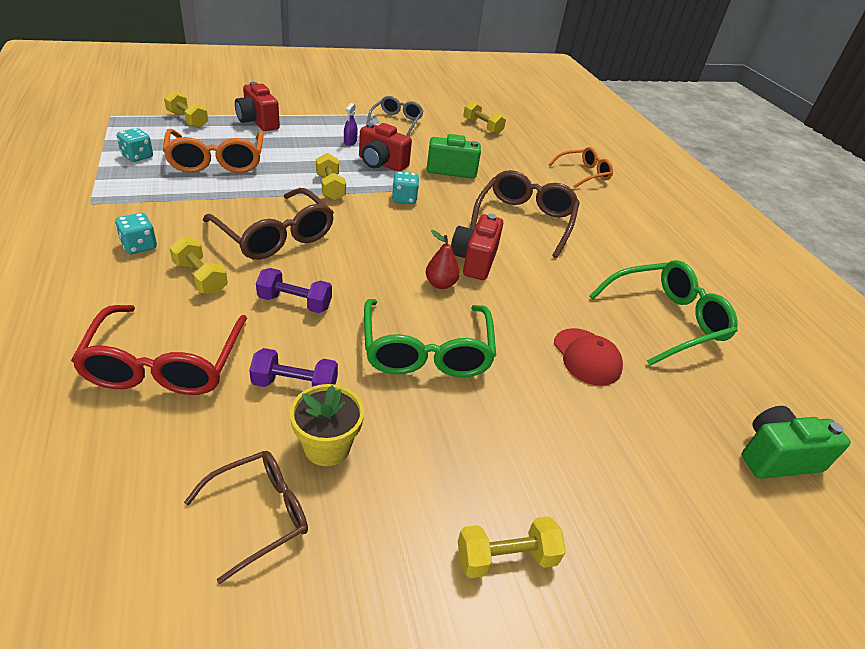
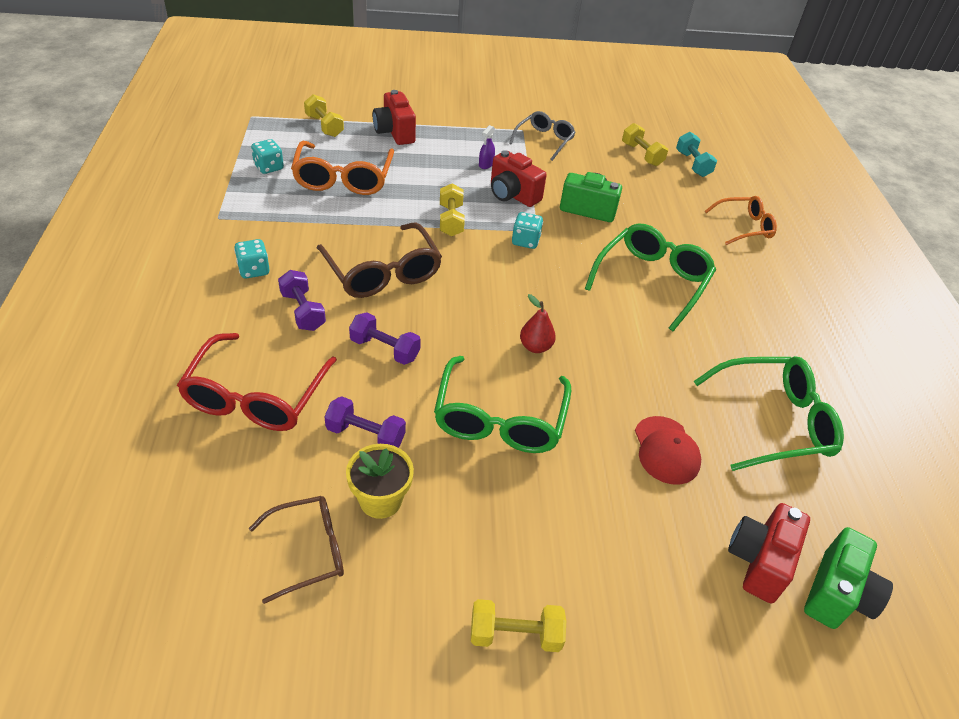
camera: 15 degrees right, 5 degrees up
yellow dumbbell [169,237,228,295] -> purple dumbbell [278,270,326,331]
red camera [451,214,503,280] -> red camera moved to [728,503,810,603]
brown glasses [470,170,580,258] -> green glasses [585,224,716,331]
green camera [741,406,851,479] -> green camera turned 120 degrees clockwise [804,527,893,629]
none -> turquoise dumbbell [676,132,717,177]

